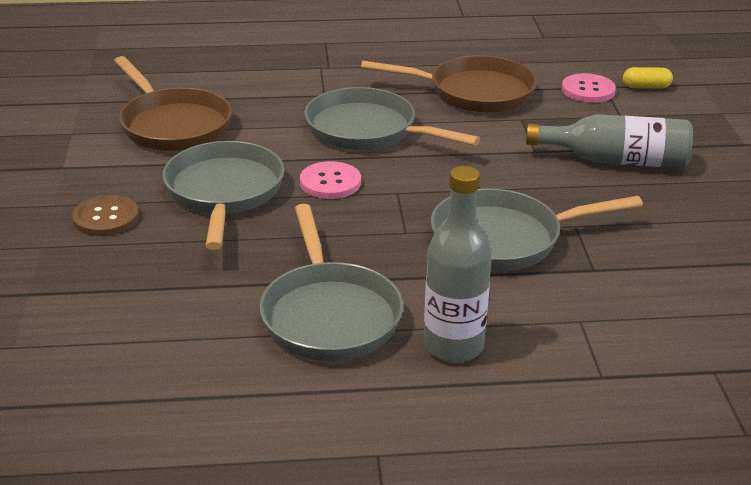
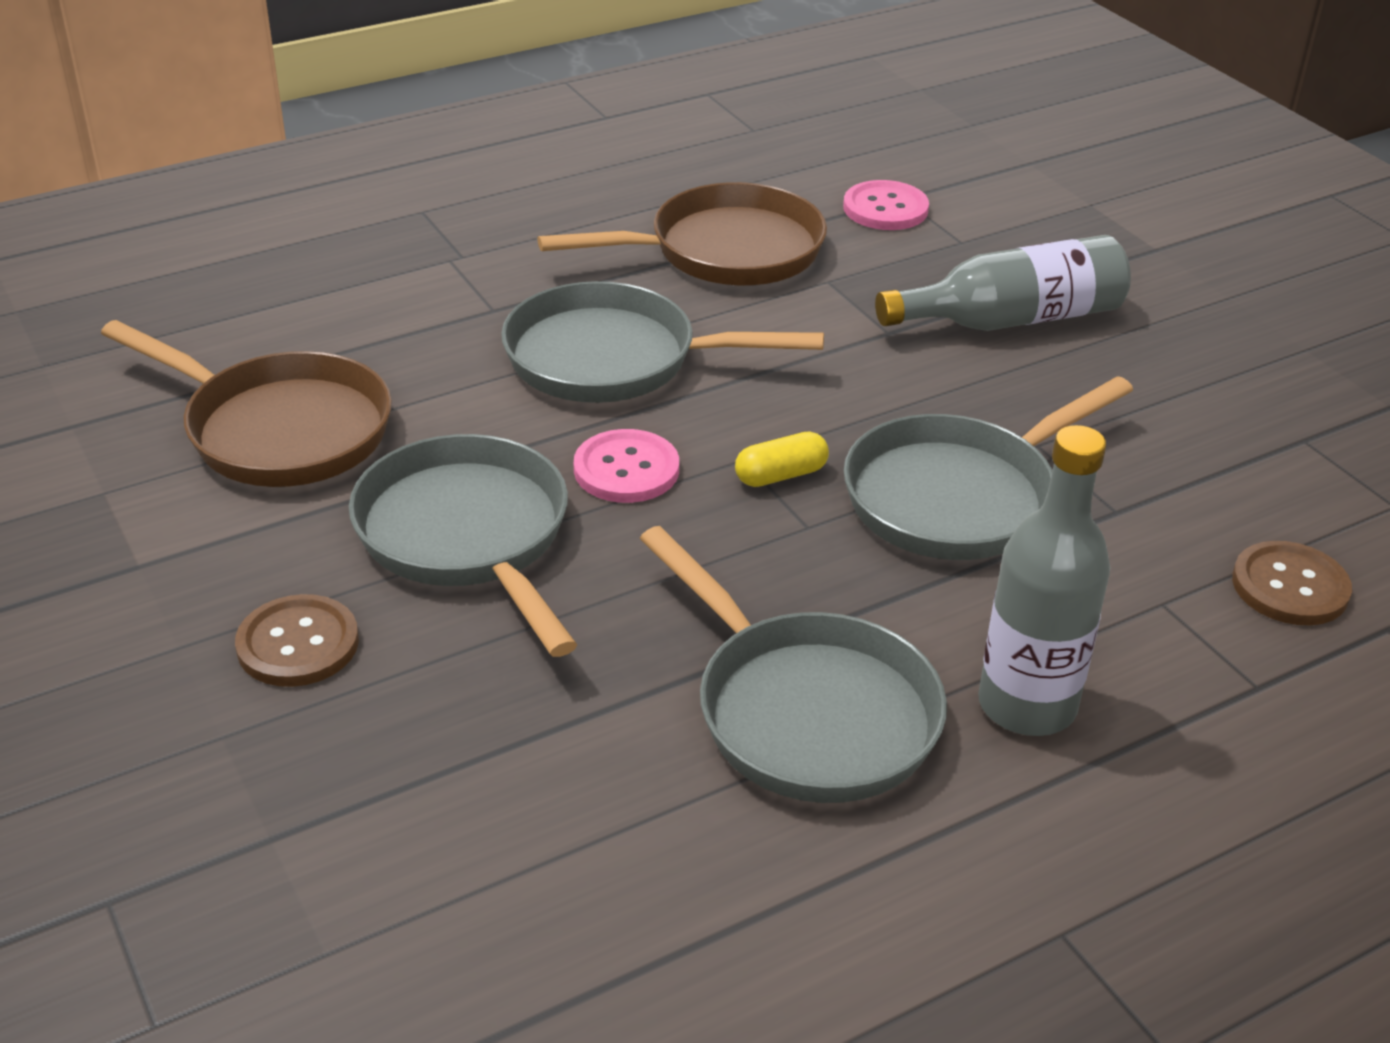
camera: 25 degrees left, 5 degrees up
yellow capsule [623,67,673,88] -> yellow capsule moved to [735,431,829,487]
none -> brown button [1232,541,1352,625]

